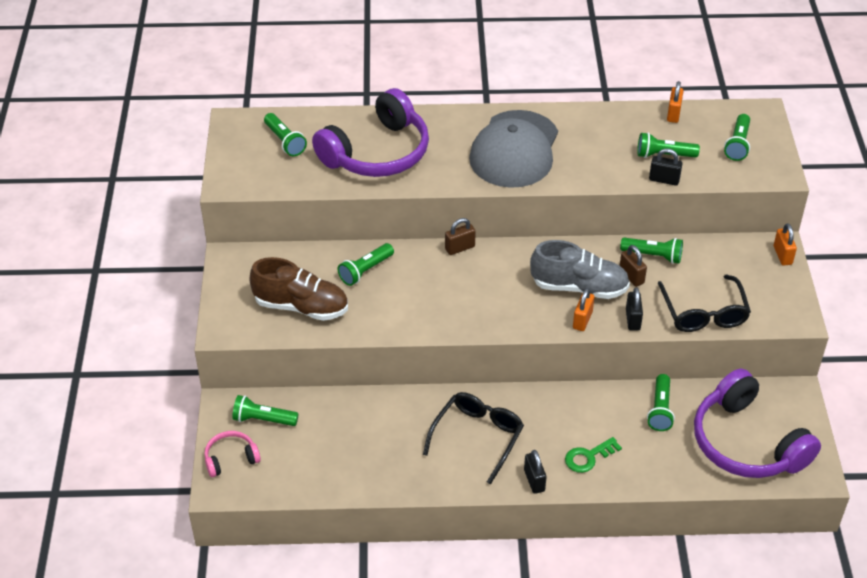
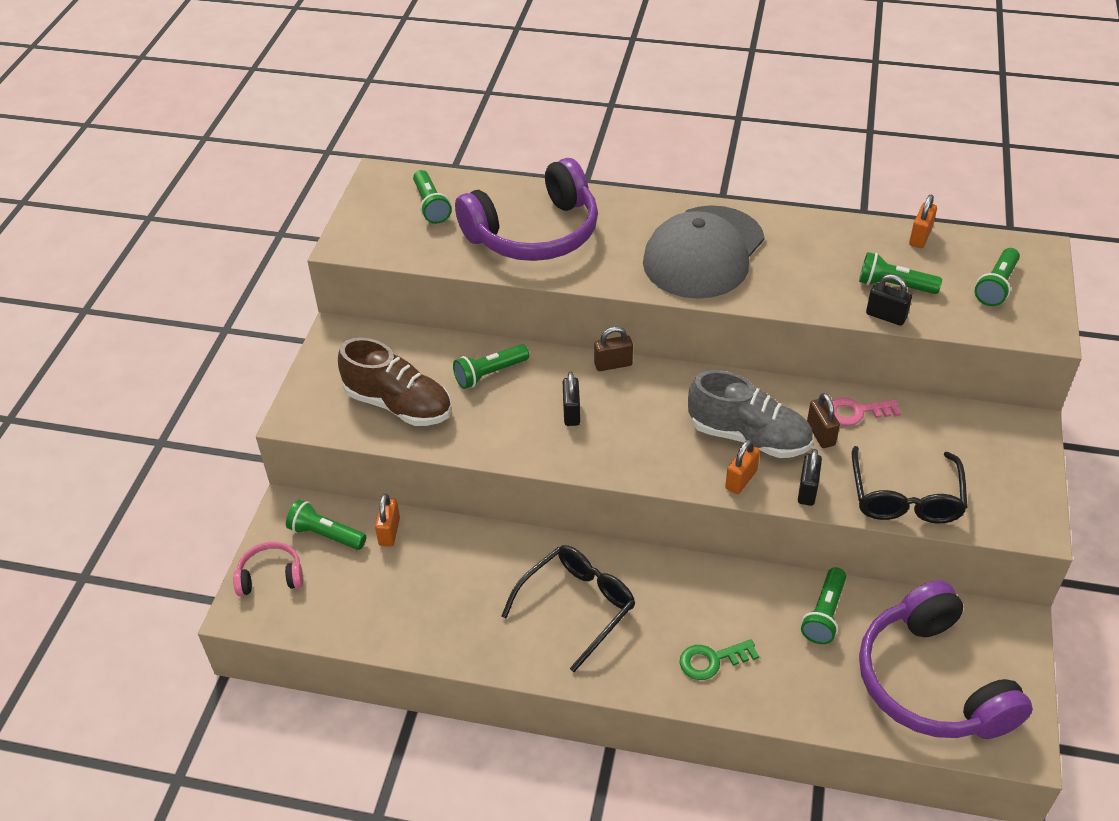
camera: 15 degrees right, 0 degrees up
black padlock [524,450,546,494] -> black padlock moved to [563,372,580,426]
green flashlight [620,238,683,264] -> pink key [832,398,901,426]
orange padlock [774,223,797,266] -> orange padlock moved to [375,494,400,547]

